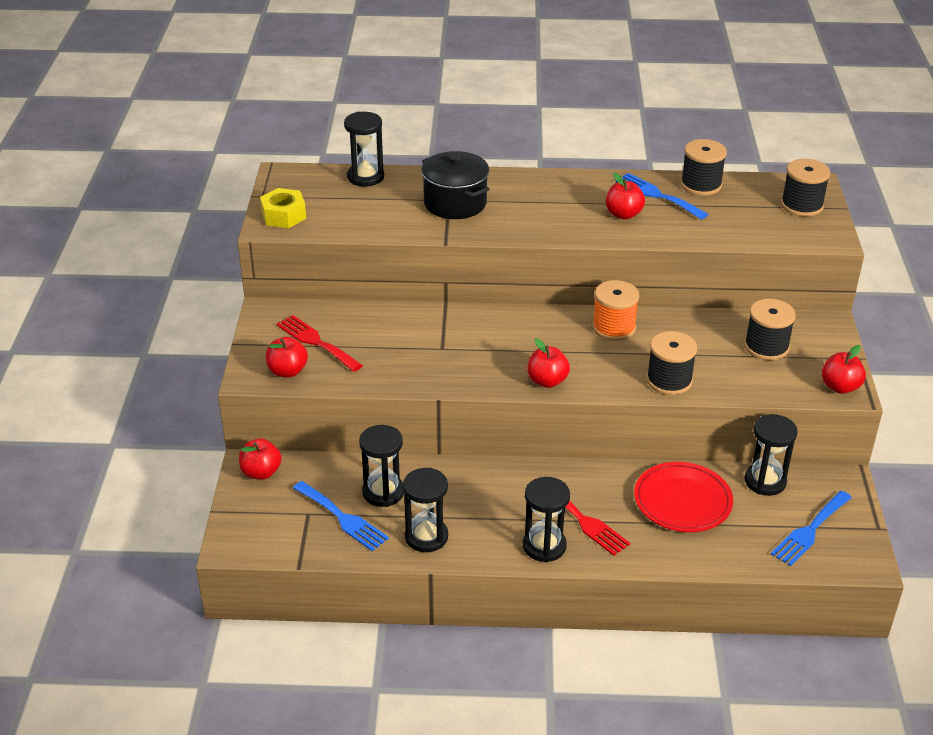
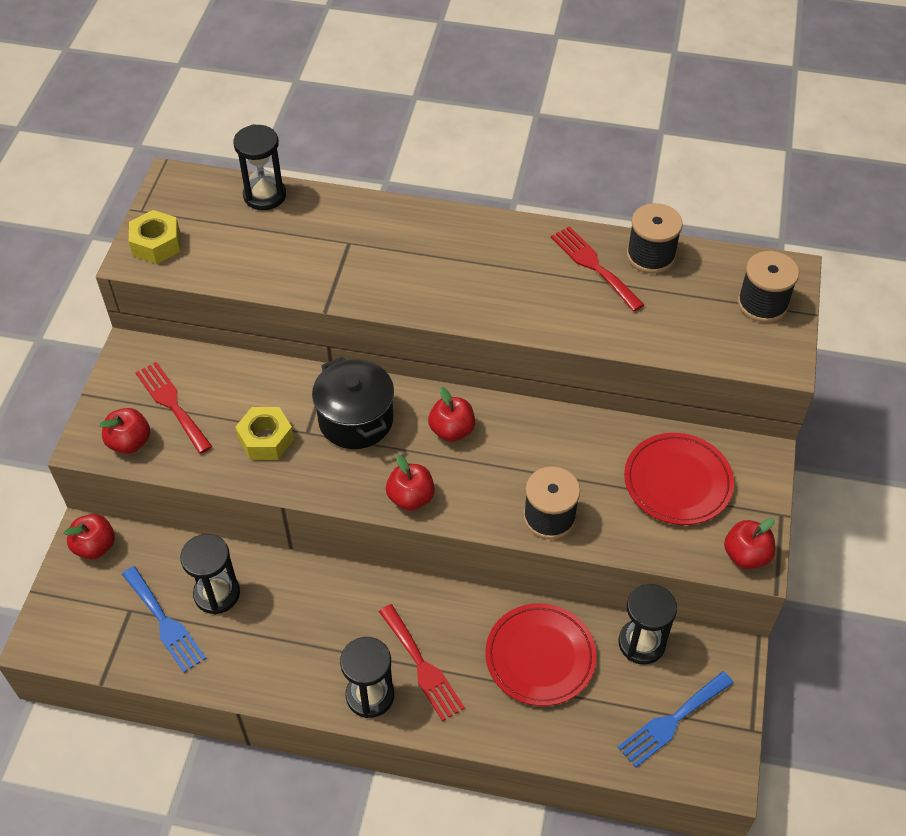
camera: 10 degrees right, 15 degrees up
black hourglass [403,468,448,552] -> none
black pot [421,151,489,219] -> black pot moved to [312,357,394,449]
orange spool [592,280,640,341] -> none
red apple [606,172,645,219] -> red apple moved to [428,387,475,442]
blue fork [615,173,708,220] -> red fork [551,226,644,312]
black spool [744,299,796,360] -> red plate [624,433,734,525]
none -> yellow nut [235,407,294,460]

